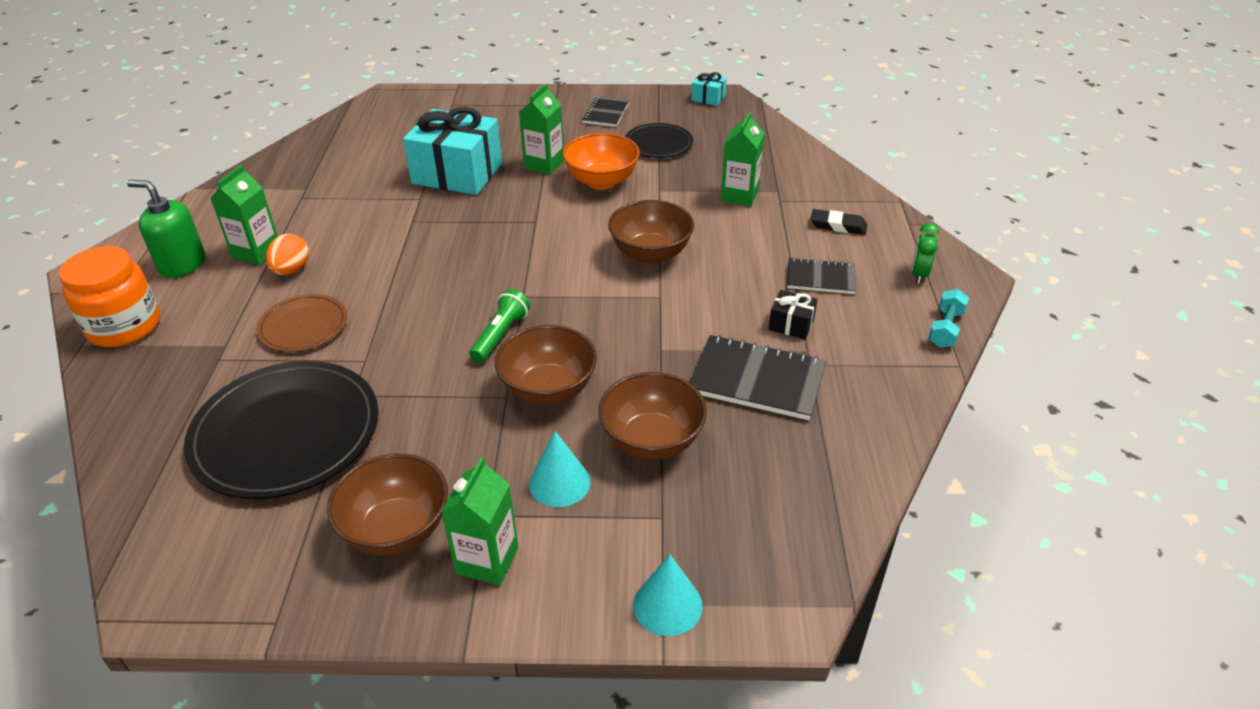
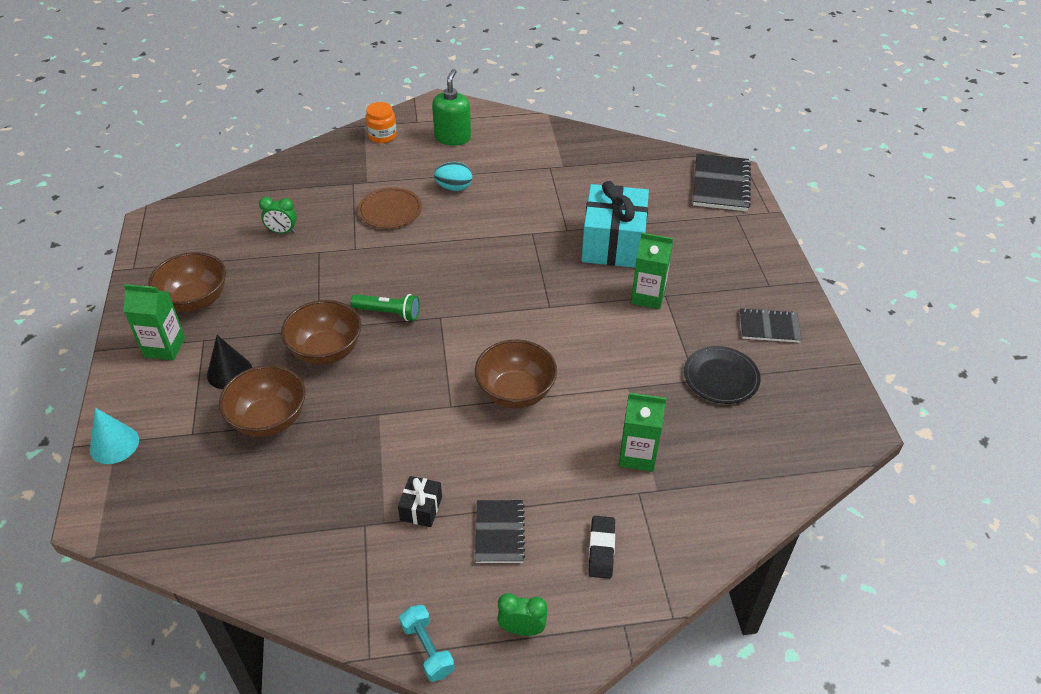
camera: 80 degrees right, 5 degrees up
orange jar [59,246,160,347] -> orange jar [366,102,397,143], size x0.61
black plate [184,361,379,499] -> green clock [259,197,297,233]
green carton [210,165,278,265] -> none
orange egg [266,234,309,275] -> turquoise egg [434,162,472,191]
turquoise cone [529,431,590,507] -> black cone [207,335,252,389]
orange bowl [562,133,640,190] -> none
black notebook [690,335,826,420] -> black notebook moved to [693,153,751,211]
turquoise gift [691,72,727,106] -> none
turquoise dumbbell [928,289,969,348] -> turquoise dumbbell turned 45 degrees clockwise [400,605,454,682]

